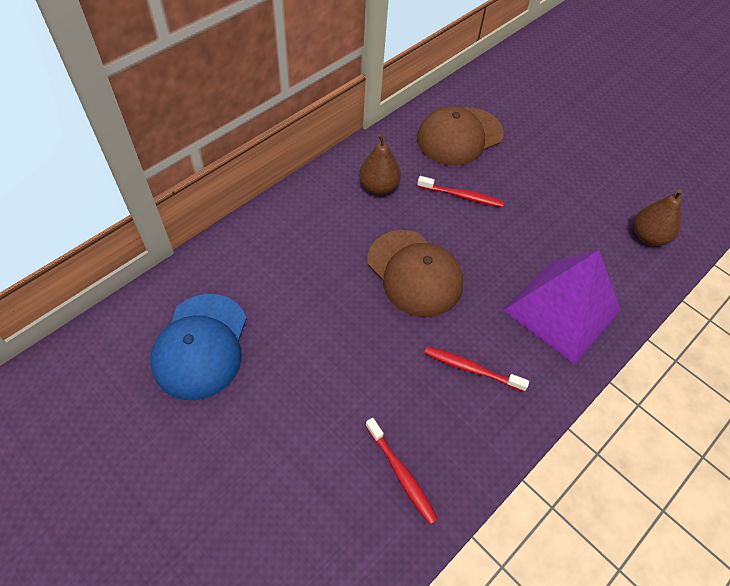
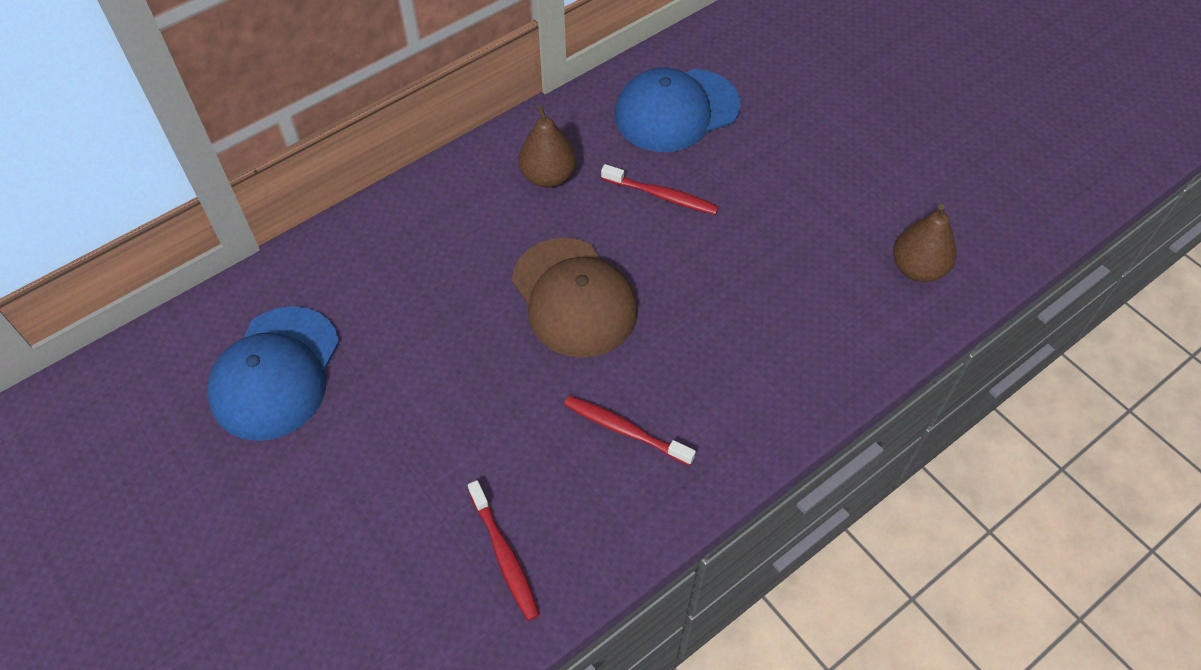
camera: 10 degrees right, 0 degrees up
brown cap [417,106,504,166] -> blue cap [614,67,741,152]
purple pyramid [503,250,620,364] -> none

